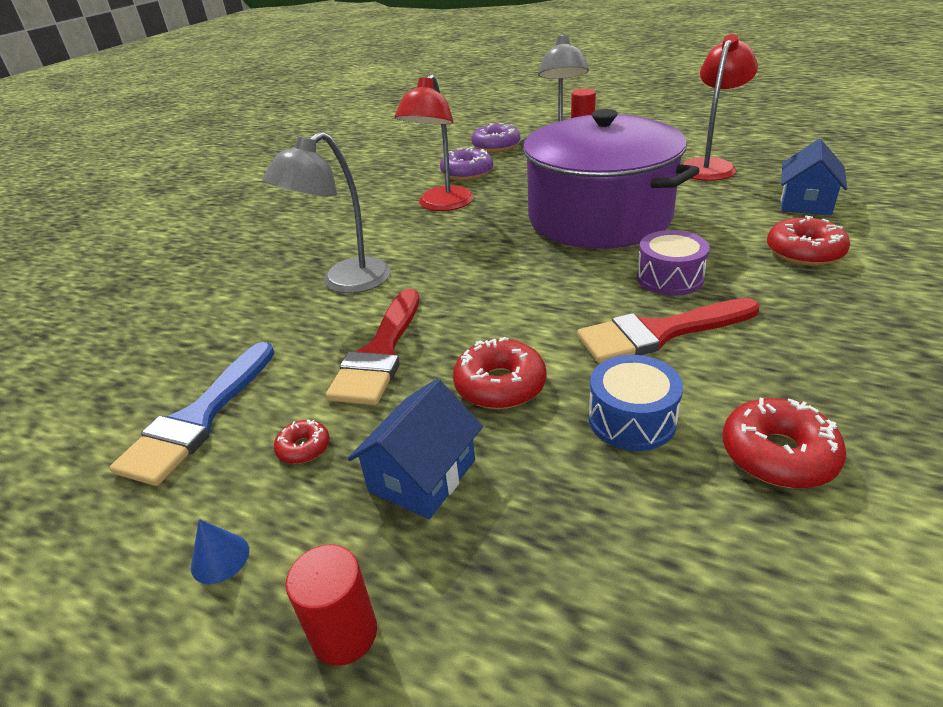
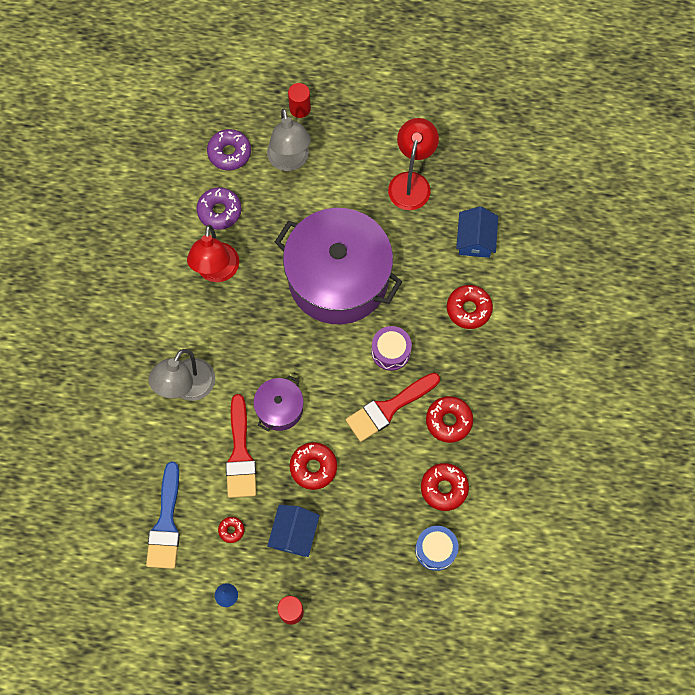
camera: 20 degrees left, 35 degrees up
blue drum [589,355,683,451] -> blue drum moved to [415,526,459,571]
none -> purple pot [253,375,304,431]
none -> red donut [426,396,473,443]

